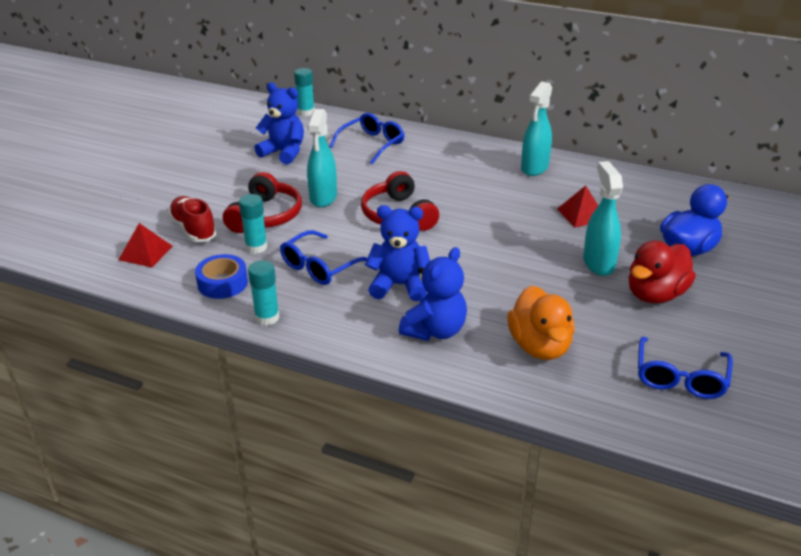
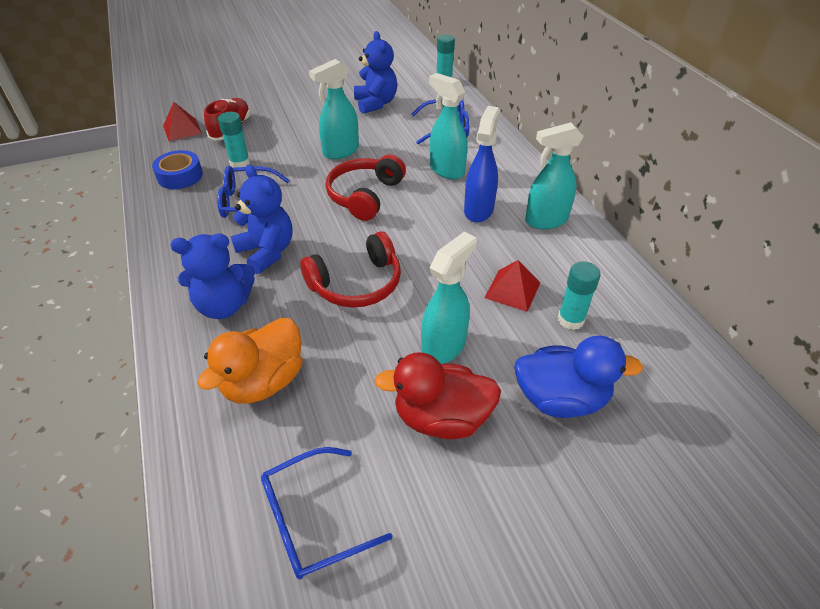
camera: 45 degrees right, 10 degrees up
red headphones [223,172,302,233] -> red headphones moved to [300,232,401,308]
turquoise glue stick [248,260,280,326] -> turquoise glue stick moved to [558,261,600,330]
none -> turquoise spray bottle [429,73,467,180]
none -> blue spray bottle [464,106,500,223]

